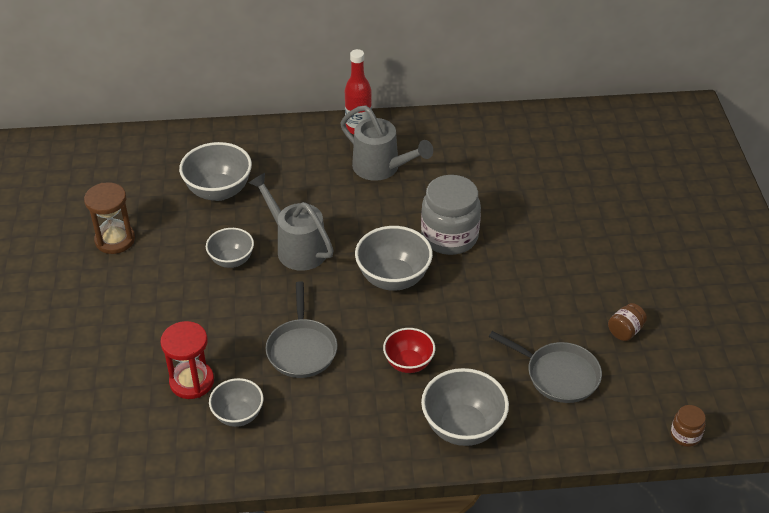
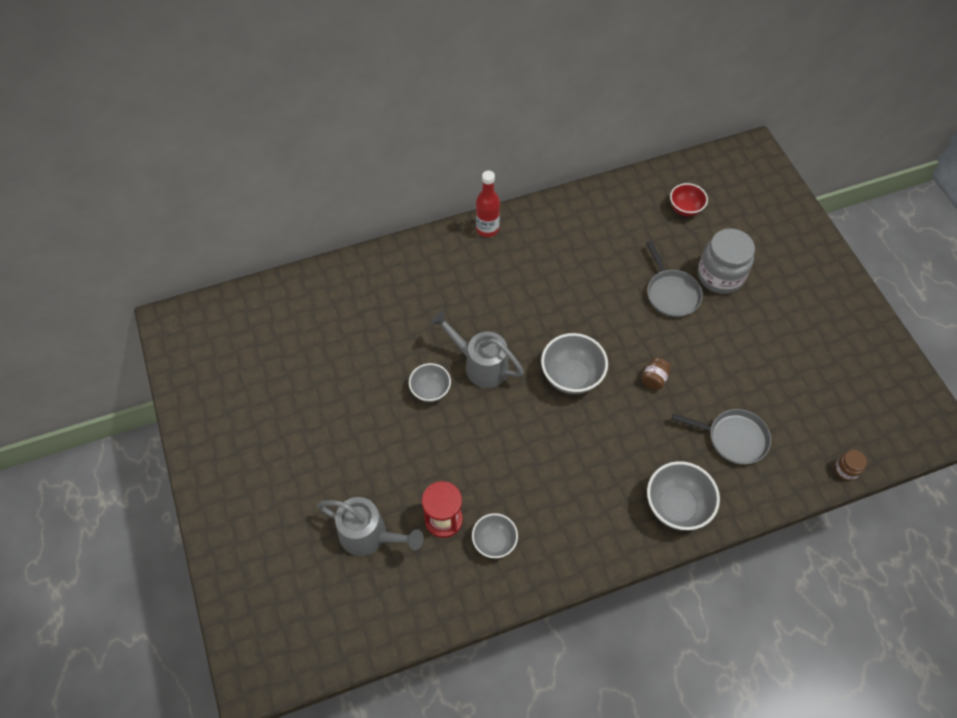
camera: 15 degrees left, 15 degrees up
brown hourglass [84,182,135,254] -> none
grey bowl [179,142,252,201] -> none
grey pan [266,281,338,378] -> grey pan moved to [647,241,703,318]
grey watering can [340,105,433,181] -> grey watering can moved to [317,497,424,556]
red bowl [383,328,435,373] -> red bowl moved to [670,183,708,216]
grey jar [421,175,481,255] -> grey jar moved to [698,228,755,294]
brown jar [608,303,647,341] -> brown jar moved to [641,358,671,390]

